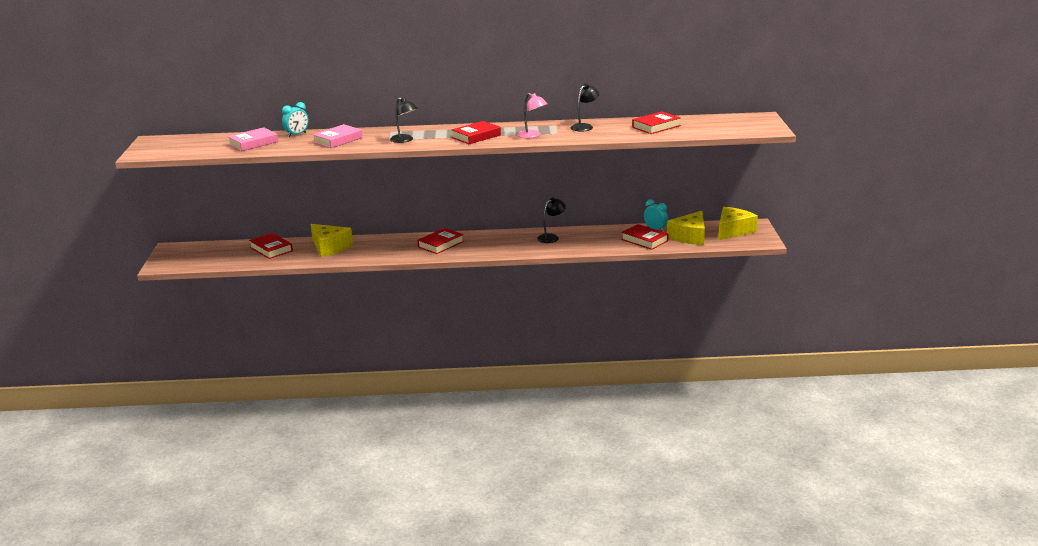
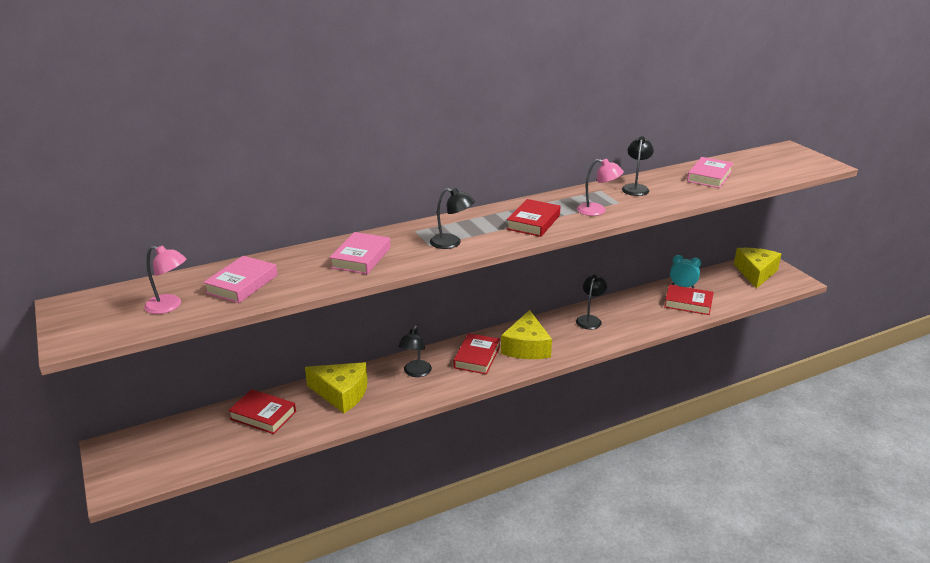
camera: 25 degrees left, 5 degrees up
turquoise clock [282,102,309,137] -> none
red book [632,111,681,134] -> pink book [687,157,733,188]
yellow cheese [667,211,705,245] -> yellow cheese moved to [501,310,552,359]
none -> pink lamp [144,245,186,314]
none -> black lamp [398,326,432,377]

